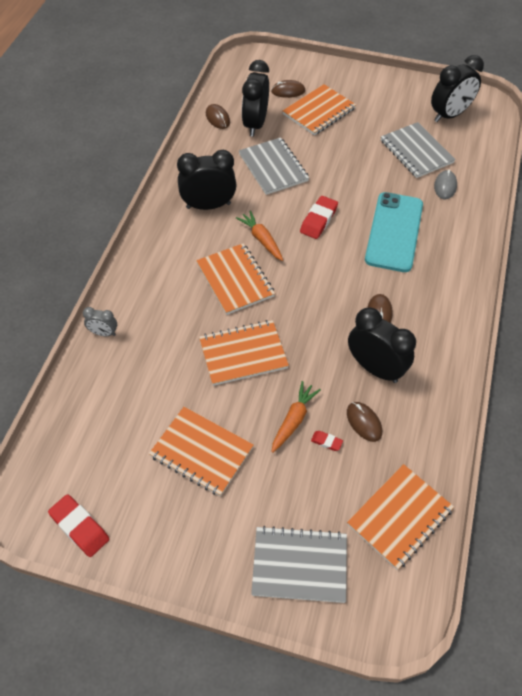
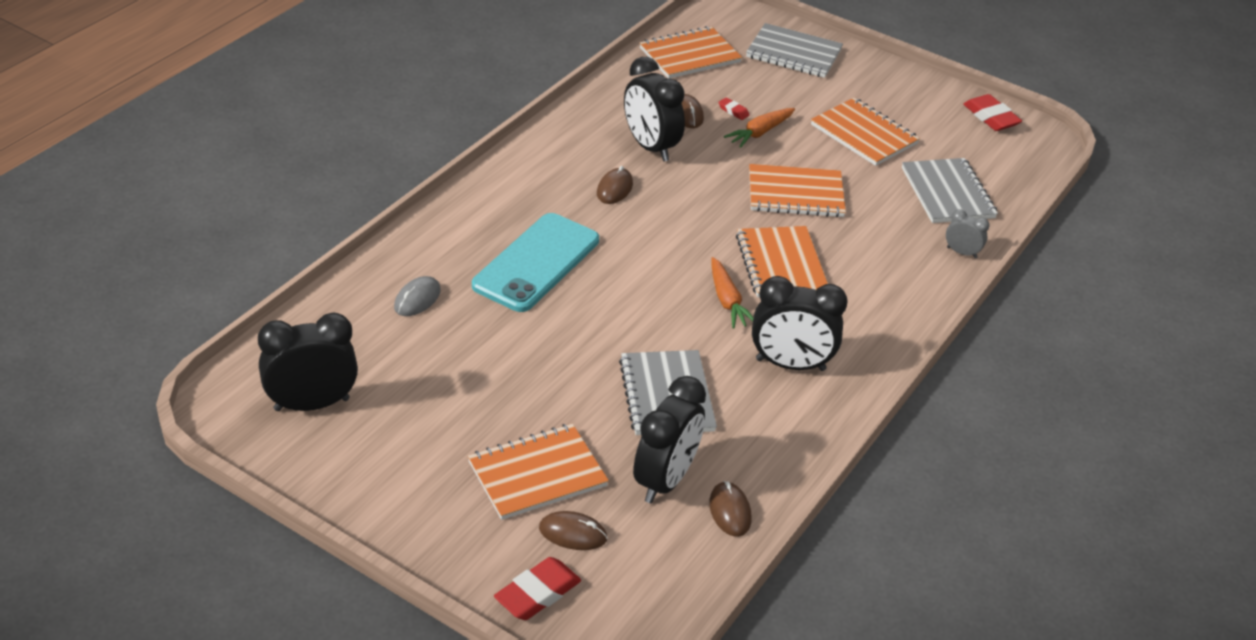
camera: 165 degrees left, 15 degrees down
red eraser [300,196,338,239] -> red eraser moved to [494,557,581,620]
grey notebook [381,122,456,178] -> grey notebook moved to [902,158,998,223]

